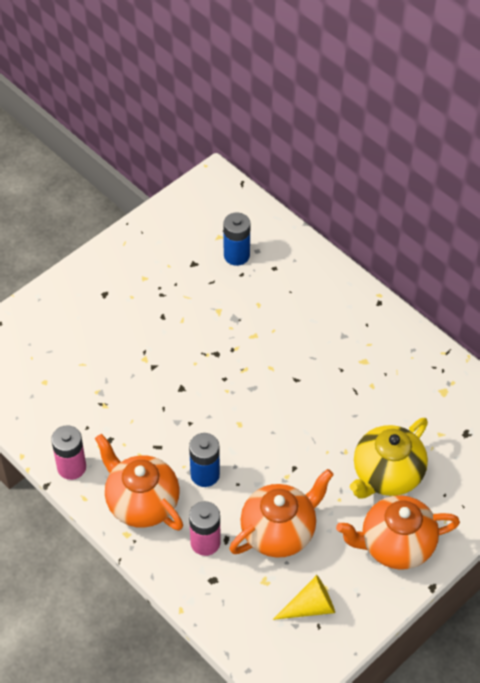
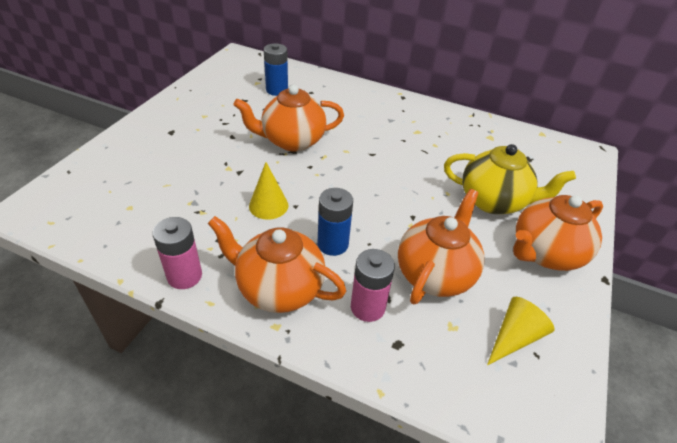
camera: 25 degrees left, 10 degrees down
yellow teapot [350,418,428,498] -> yellow teapot turned 90 degrees counterclockwise [444,144,576,214]
none -> orange teapot [234,85,344,151]
none -> yellow cone [249,162,288,220]

